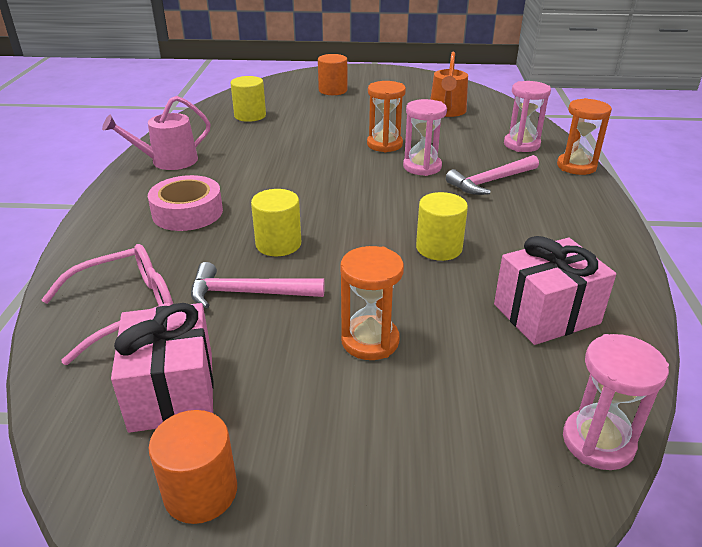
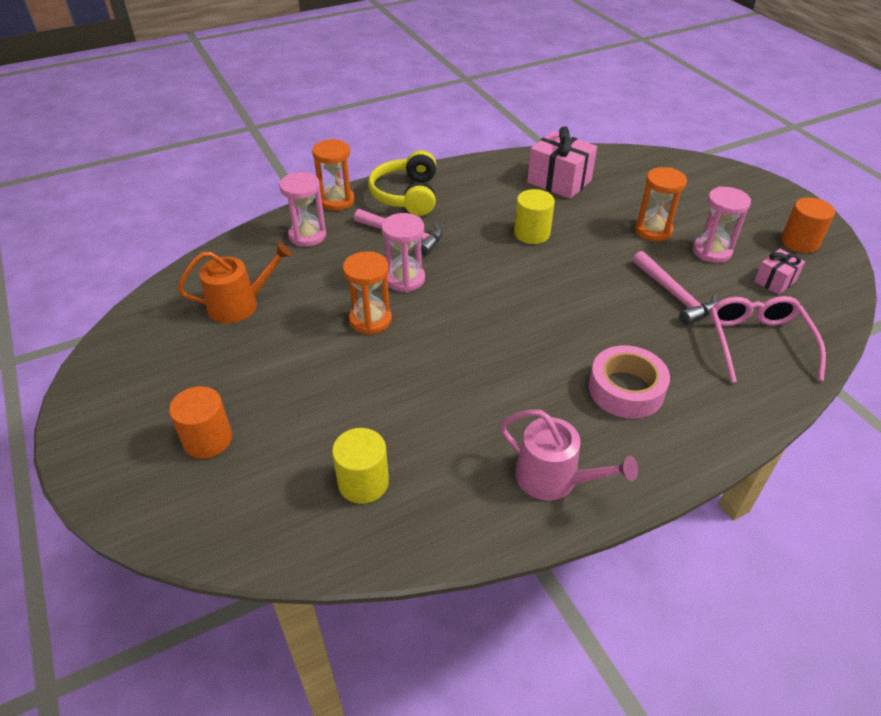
camera: 120 degrees left, 10 degrees up
pink glasses [41,244,173,365] -> pink glasses turned 60 degrees clockwise [709,296,826,383]
pink gift [111,303,214,433] -> pink gift [754,249,805,295], size x0.56
yellow cylinder [251,189,301,256] -> none
pink hourglass [563,334,669,470] -> pink hourglass moved to [693,187,751,263]
none -> yellow headphones [368,150,436,216]

